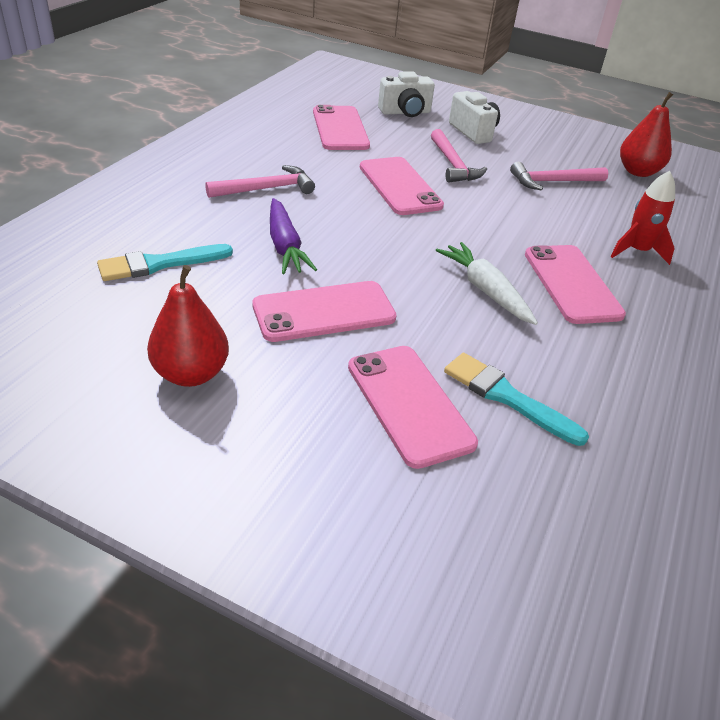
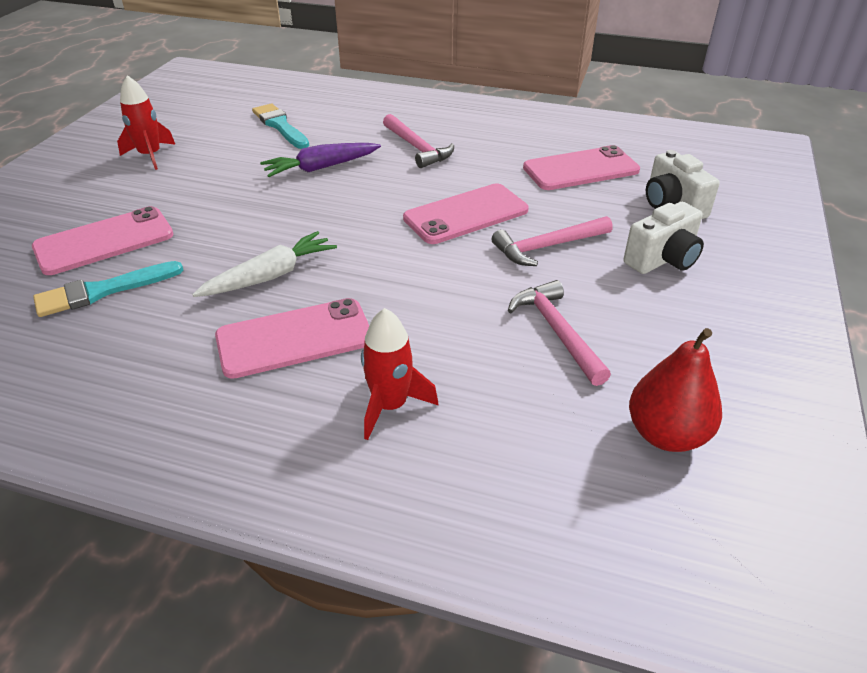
camera: 85 degrees right, 0 degrees up
red pear [147,265,229,387] -> red rocket [117,75,176,170]
pink phone [252,281,397,342] -> none
turquoise brush [444,353,589,446] -> turquoise brush turned 150 degrees counterclockwise [33,261,183,317]

